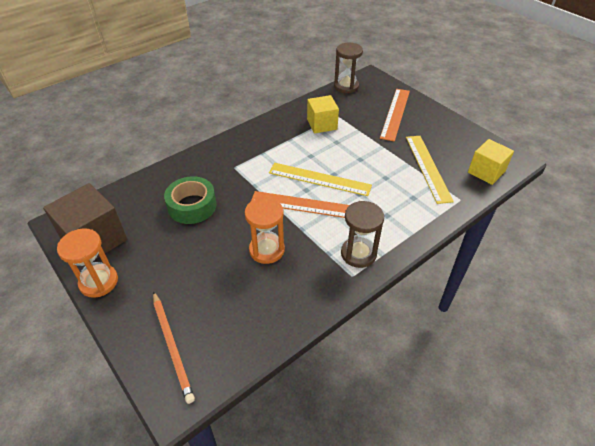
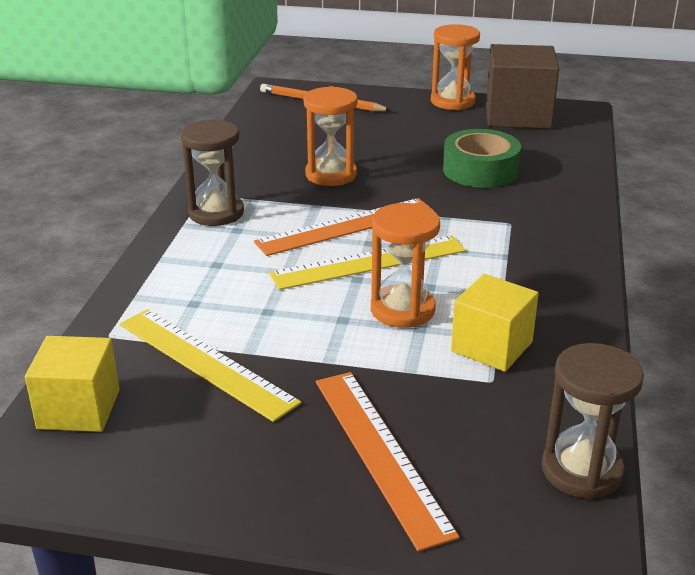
camera: 140 degrees right, 15 degrees down
none -> orange hourglass [371,203,440,328]

